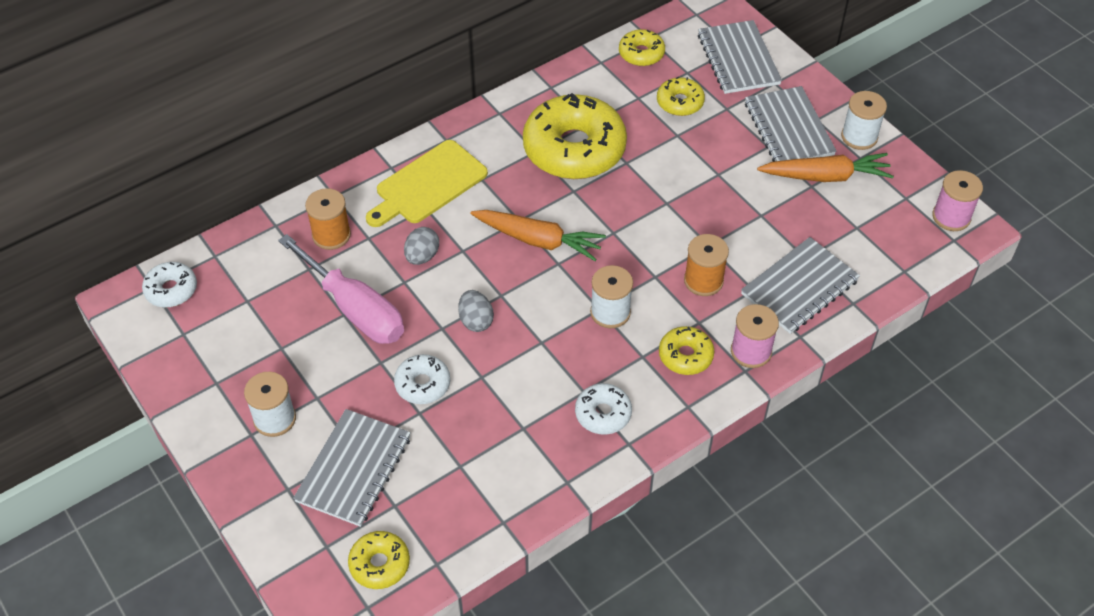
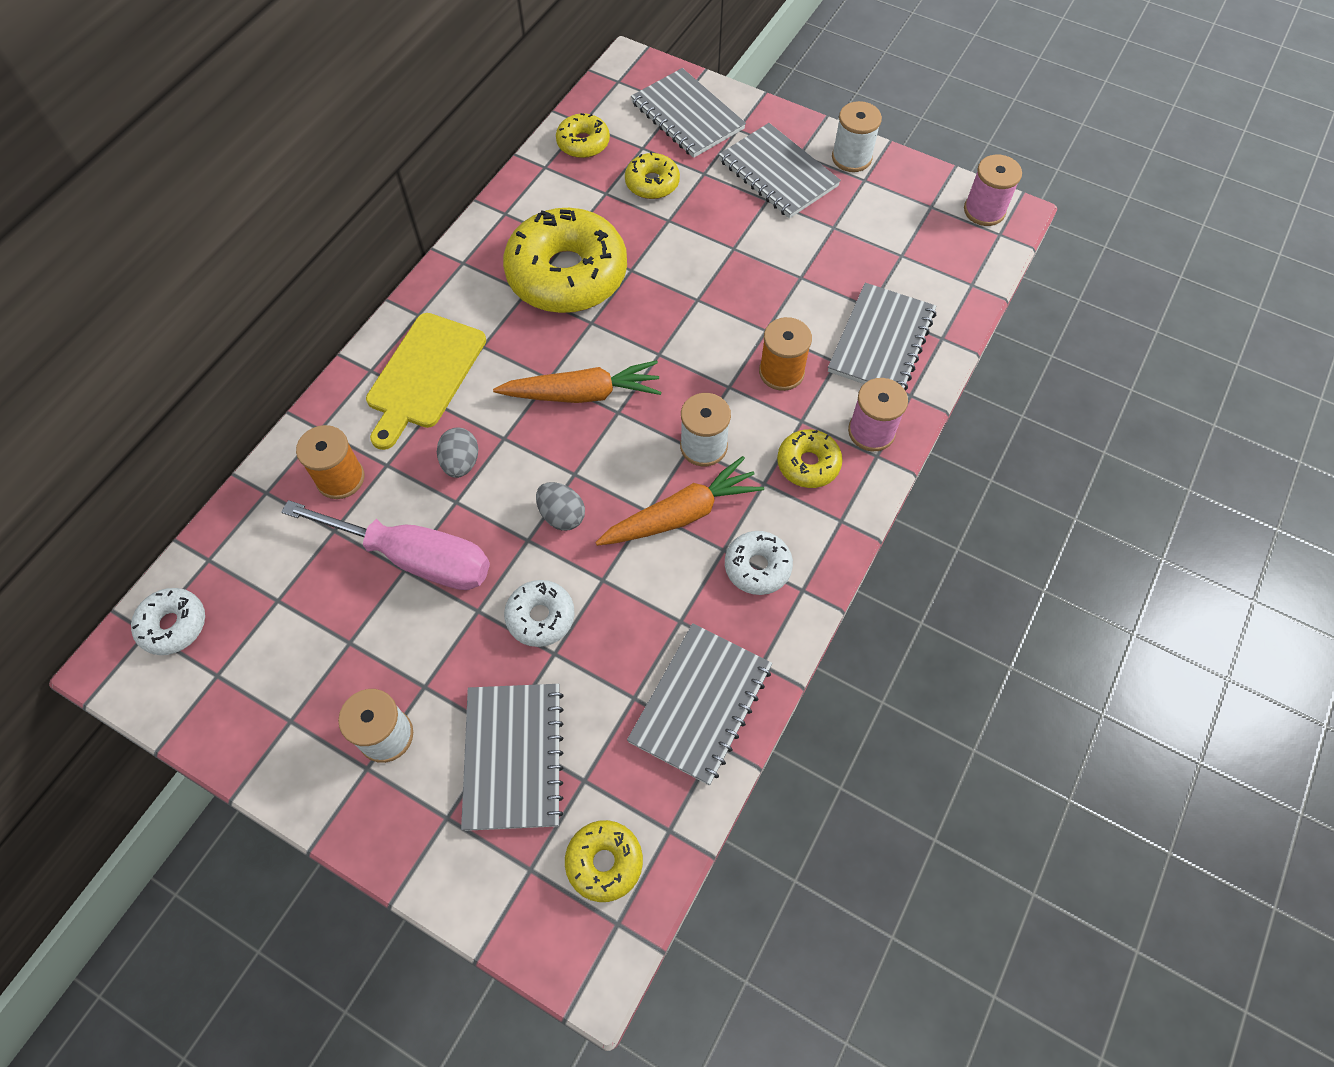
camera: 25 degrees left, 10 degrees up
orange carrot [757,153,894,182] -> orange carrot moved to [595,456,764,546]
none -> grey notebook [627,623,772,785]

